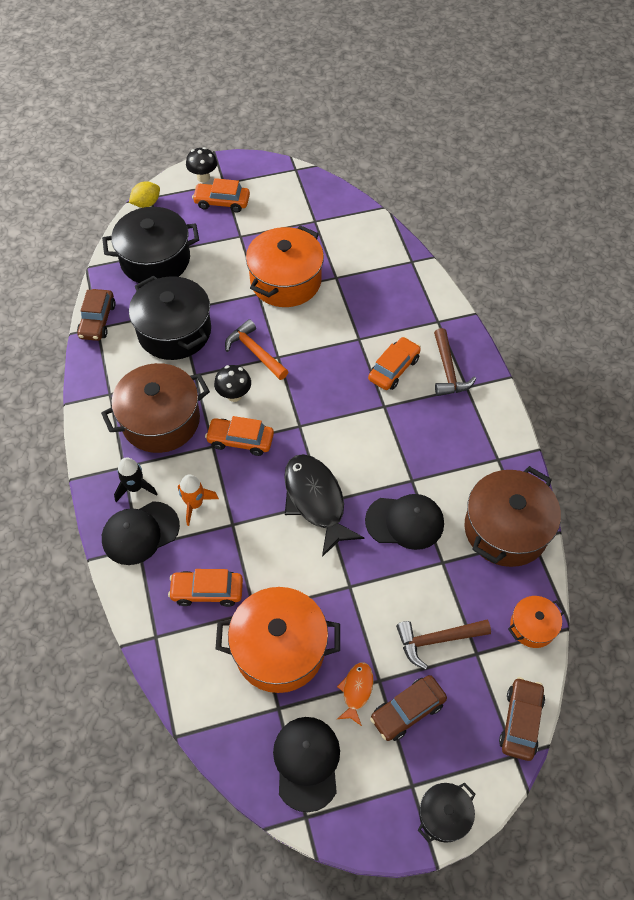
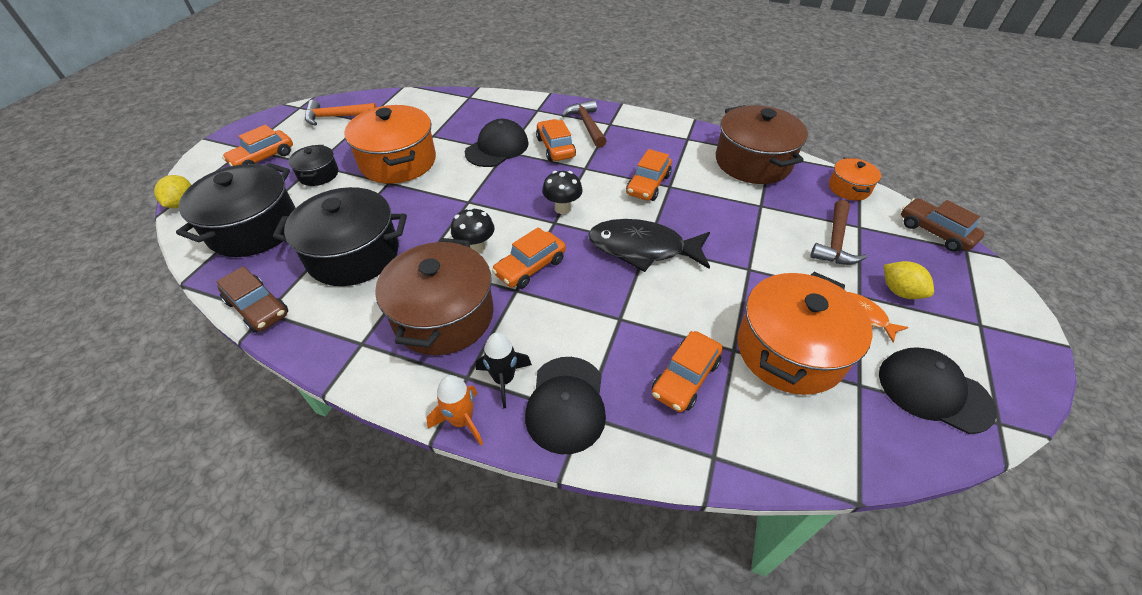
camera: 55 degrees left, 10 degrees down
orange rocket [178,475,219,526] -> orange rocket moved to [426,375,483,446]
black mushroom [186,147,217,182] -> black mushroom moved to [542,171,583,214]
orange hammer [225,319,289,380] -> orange hammer moved to [305,100,377,126]
black cap [365,494,444,550] -> black cap moved to [465,119,528,167]
brown car [370,675,447,741] -> yellow lemon [884,261,934,299]
black pot [418,782,476,843] -> black pot moved to [289,145,338,186]
brown hammer [434,328,476,396] -> brown hammer turned 135 degrees counterclockwise [561,100,607,148]
none -> orange car [626,149,672,201]

